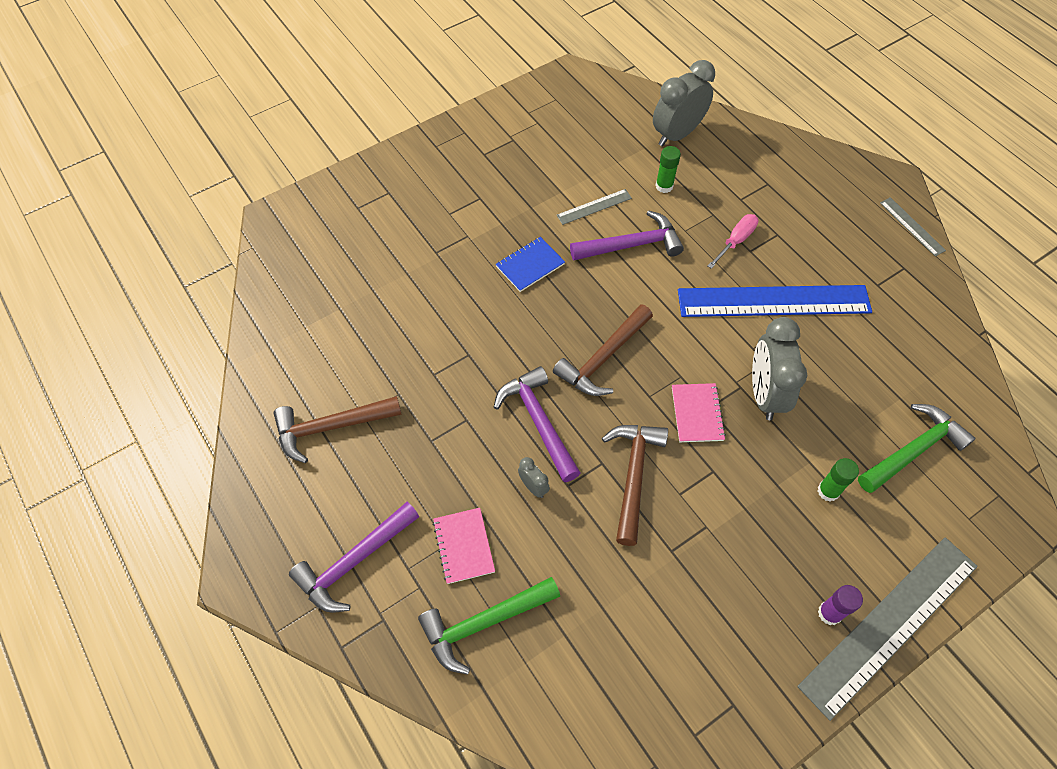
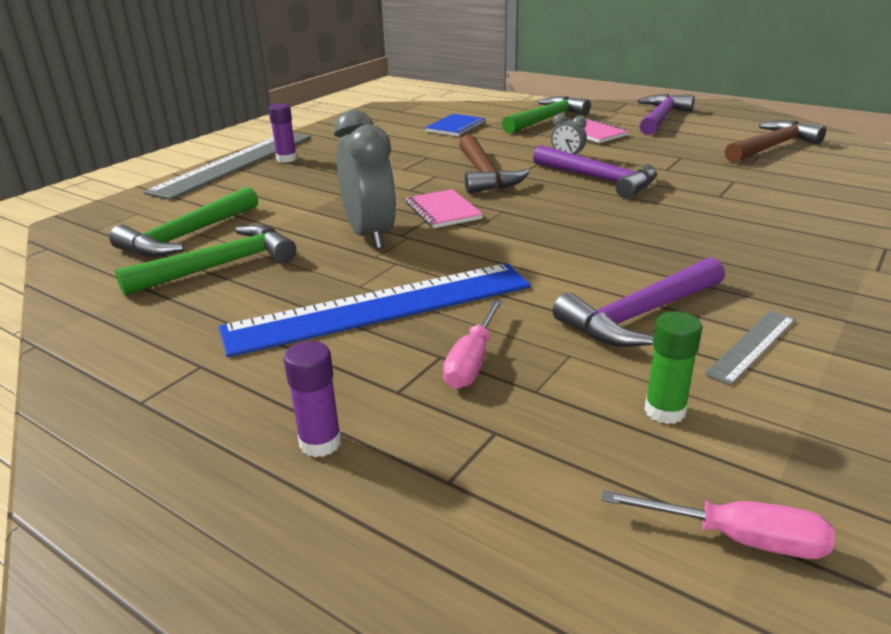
camera: 160 degrees right, 30 degrees down
blue notebook [496,237,565,292] -> blue notebook moved to [425,114,486,136]
brown hammer [553,304,653,396] -> none
grey clock [653,60,715,147] -> pink screwdriver [602,490,835,559]
green glue stick [818,458,859,502] -> none
grey ruler [880,197,946,257] -> none
none -> green hammer [115,225,296,296]
none -> purple glue stick [284,341,341,457]

